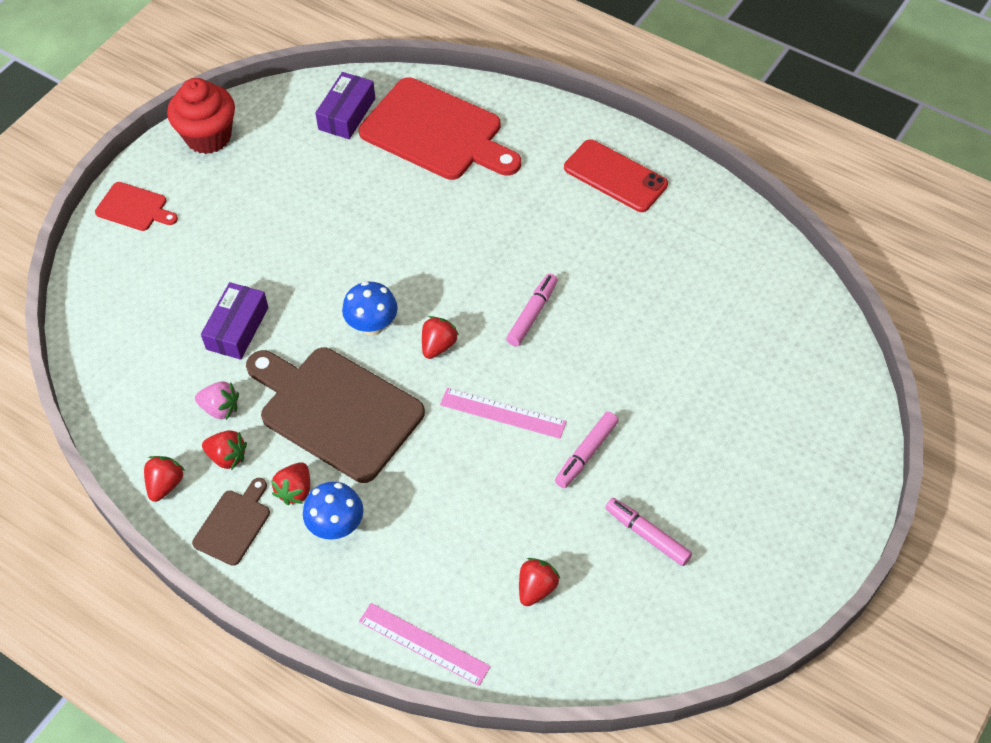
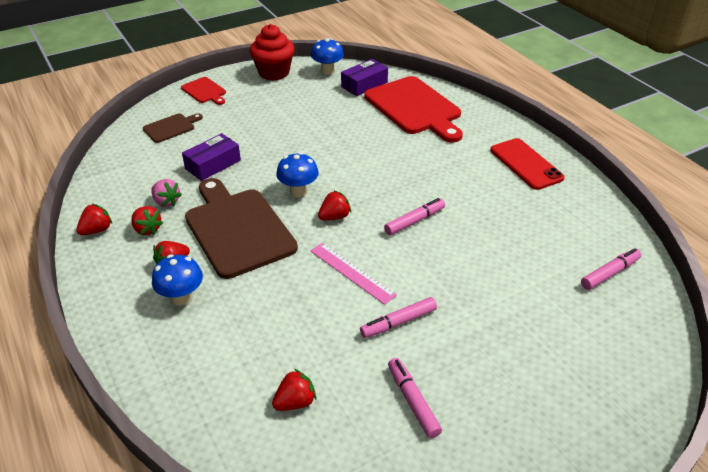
camera: 25 degrees right, 15 degrees down
brown cutting board [192,478,270,566] -> brown cutting board moved to [143,113,203,143]
pink ruler [359,603,491,686] -> none
none -> blue mushroom [311,38,344,75]
none -> pink marker [581,248,641,290]

